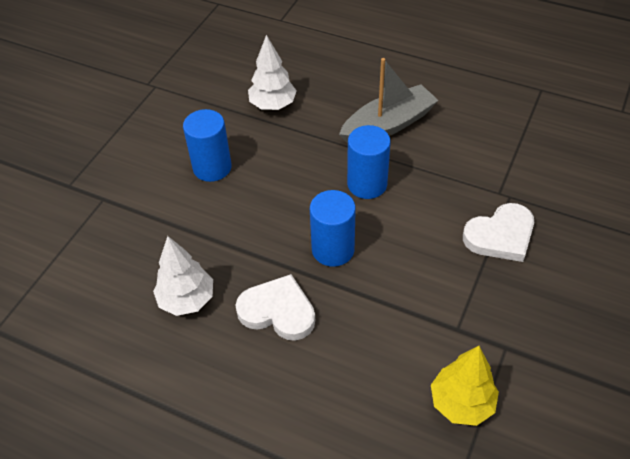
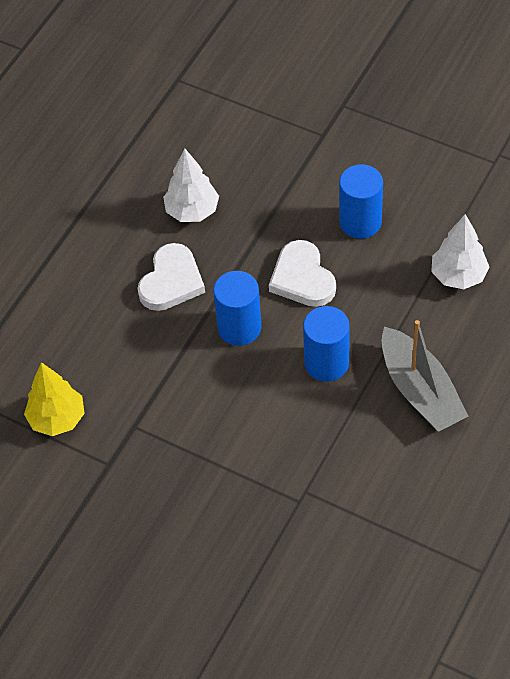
camera: 95 degrees right, 5 degrees up
white heart [463,203,534,262] -> white heart moved to [269,240,336,307]

